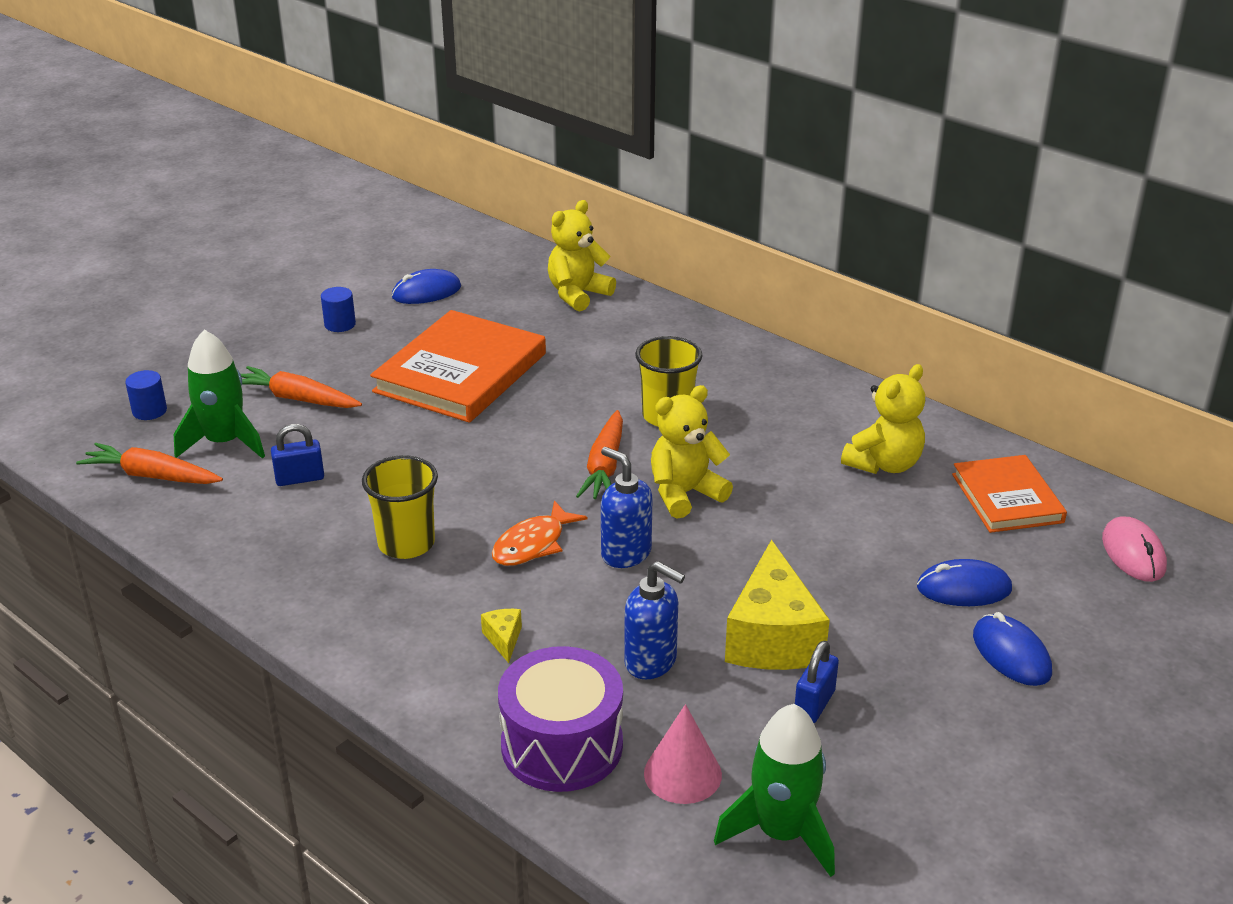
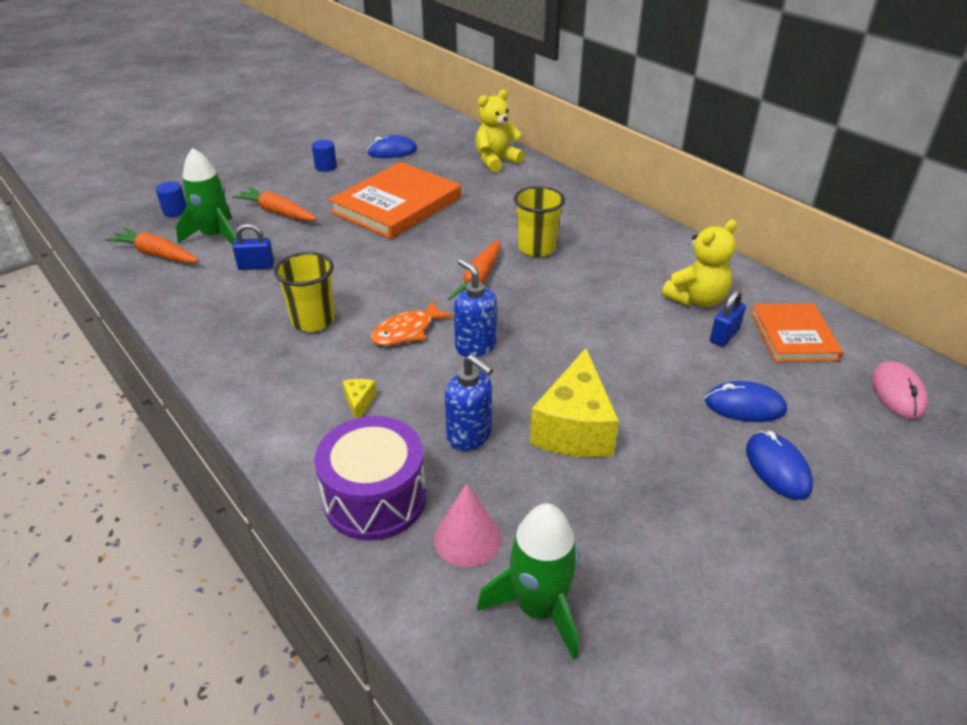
camera: 10 degrees right, 5 degrees up
yellow teddy bear [651,385,733,519] -> none
blue padlock [795,641,839,723] -> blue padlock moved to [710,290,746,347]

